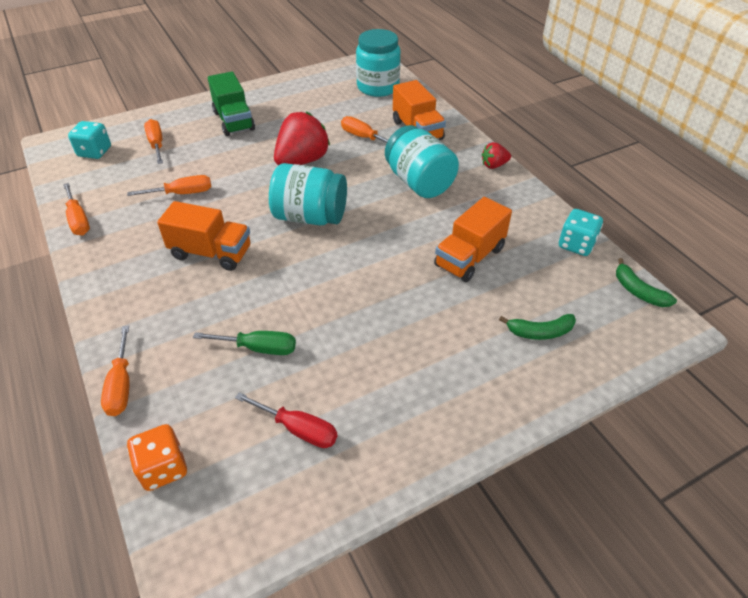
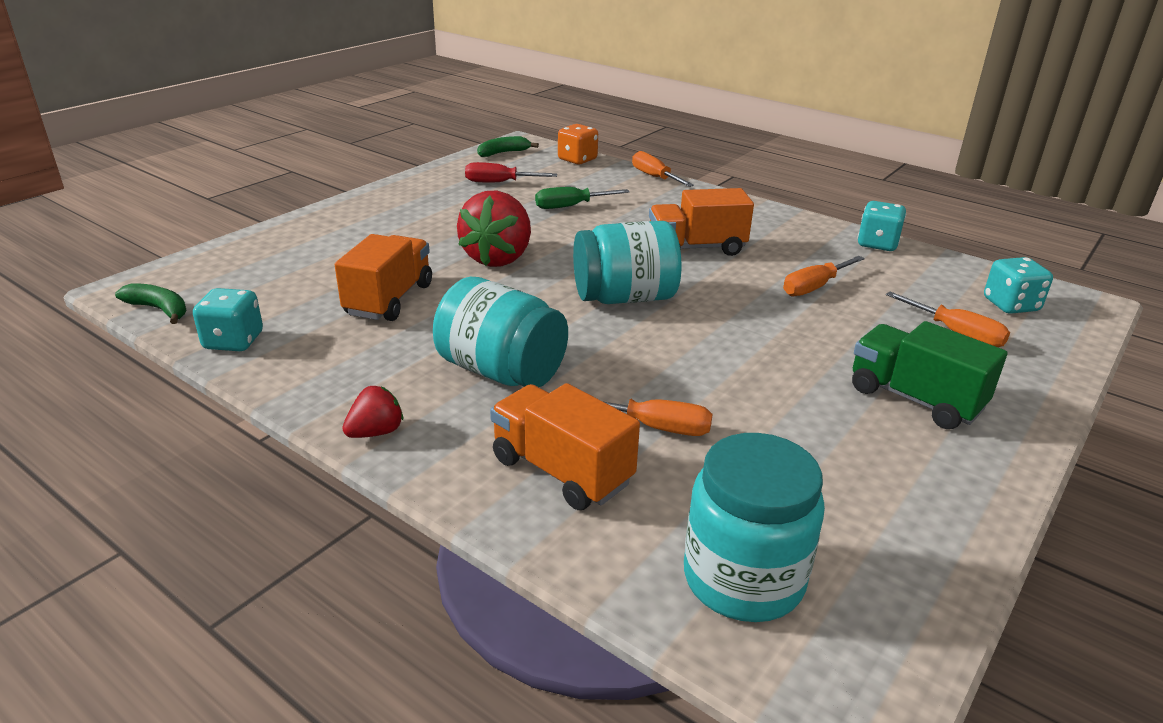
camera: 155 degrees right, 15 degrees down
orange screwdriver [63,183,90,235] -> turquoise dice [857,201,906,251]
red strawberry [274,111,330,165] -> red strawberry moved to [457,190,531,267]
green banana [499,314,576,340] -> green banana moved to [477,136,539,157]

